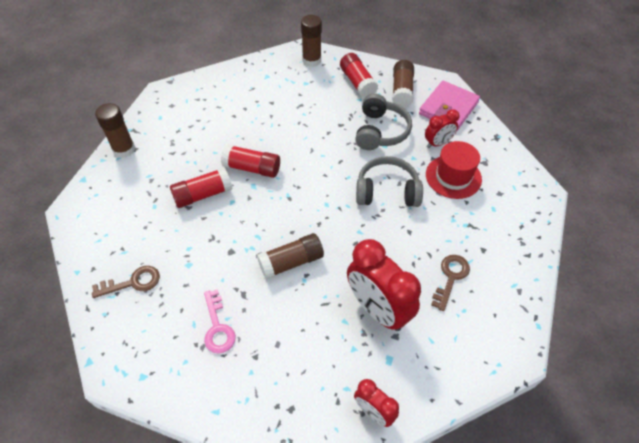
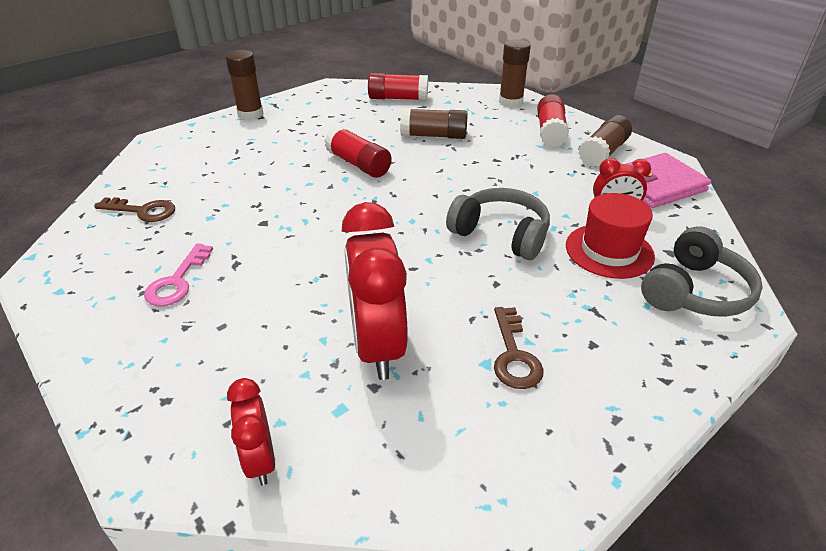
camera: 30 degrees right, 15 degrees down
red glue stick [170,167,232,208] -> red glue stick moved to [368,73,428,101]
brown glue stick [257,233,324,279] -> brown glue stick moved to [400,108,468,139]
grey headphones [355,93,412,150] -> grey headphones moved to [641,226,763,317]
brown key [431,255,470,311] -> brown key turned 120 degrees clockwise [494,307,544,389]

